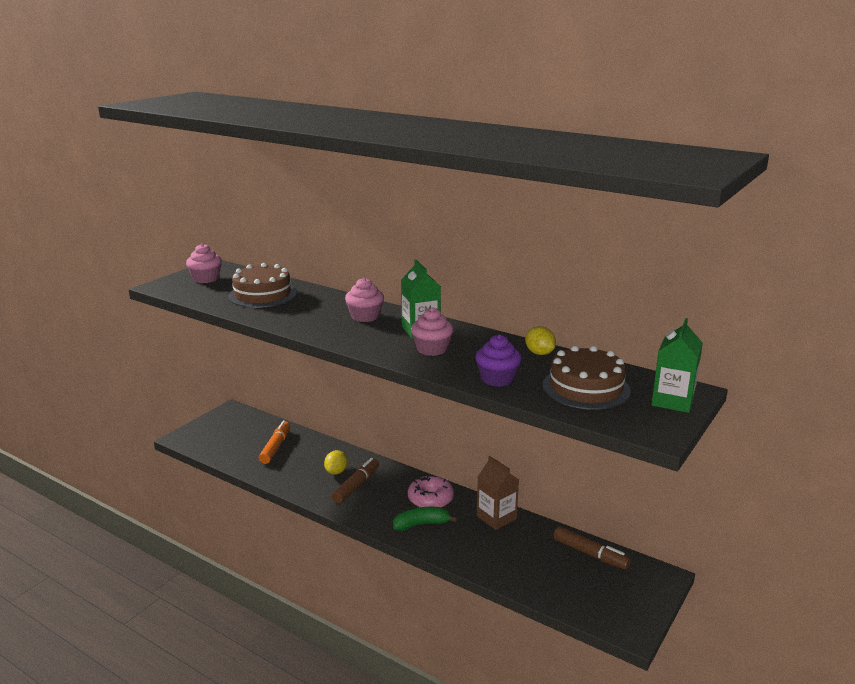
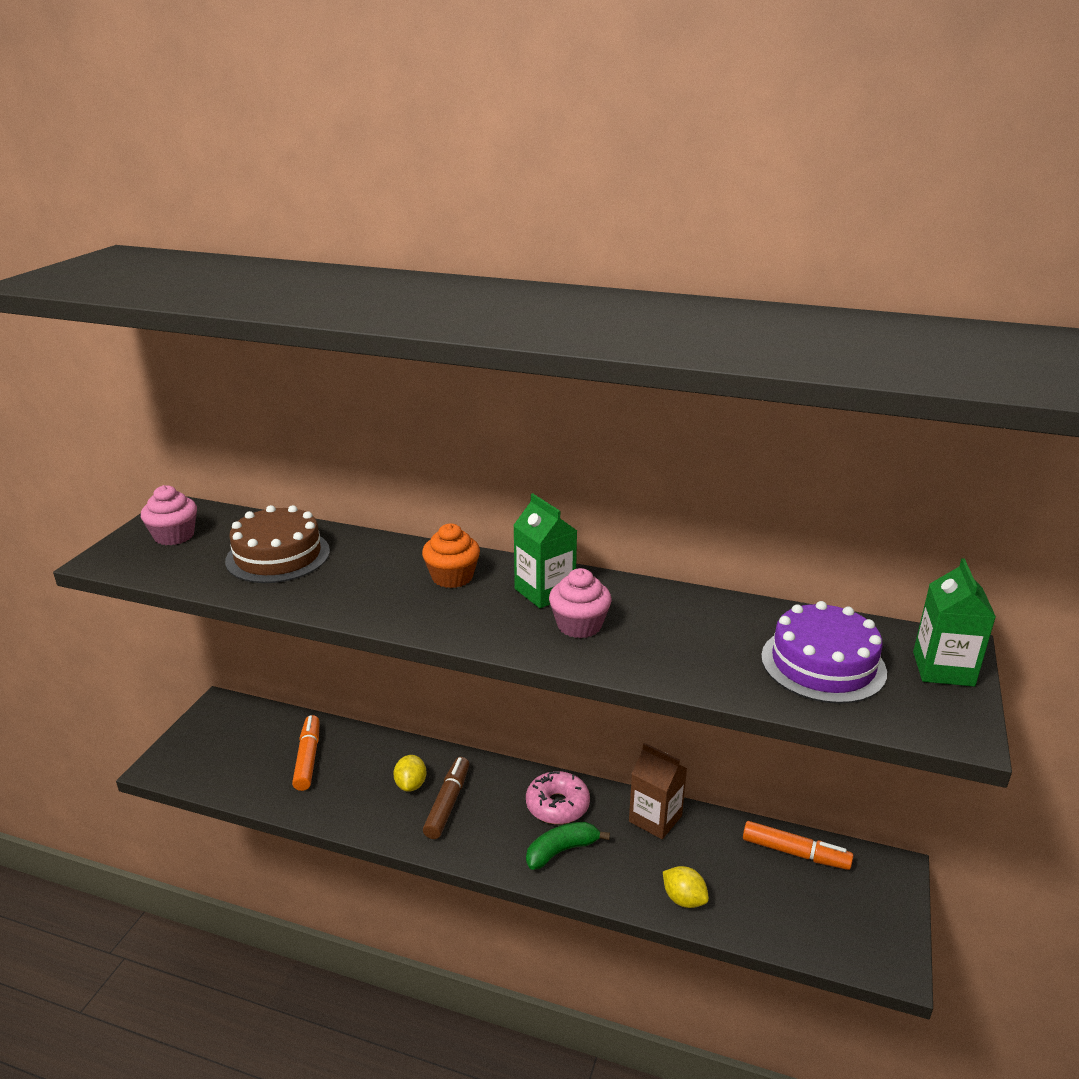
camera: 15 degrees left, 5 degrees up
pink cupcake [345,278,384,322] -> orange cupcake [422,523,480,588]
purple cupcake [475,334,522,387] -> none
yellow lemon [525,326,556,355] -> yellow lemon moved to [663,866,709,908]
brown cake [543,346,631,410] -> purple cake [761,601,887,704]
brown marker [554,526,631,570] -> orange marker [743,821,853,870]

